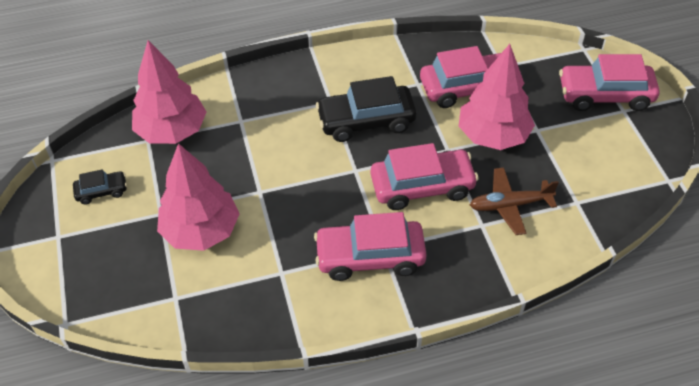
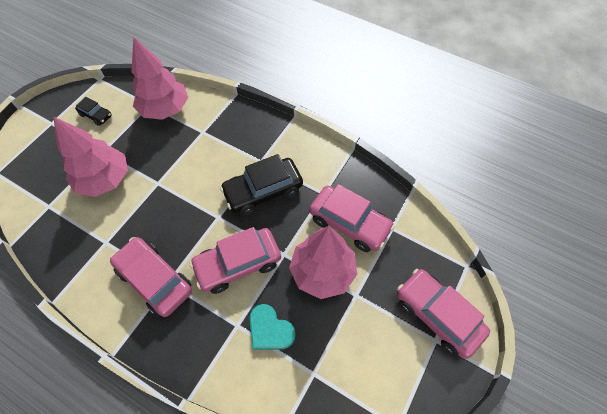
camera: 45 degrees right, 10 degrees up
black car [316,76,417,142] -> black car turned 60 degrees counterclockwise [220,154,303,216]
pink car [371,143,479,210] -> pink car turned 120 degrees clockwise [190,227,281,294]
brown plane [470,167,559,235] -> turquoise heart [249,304,295,350]

